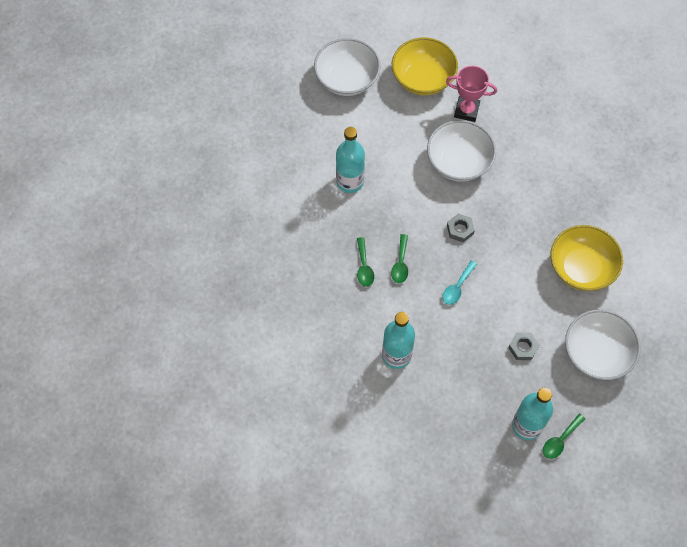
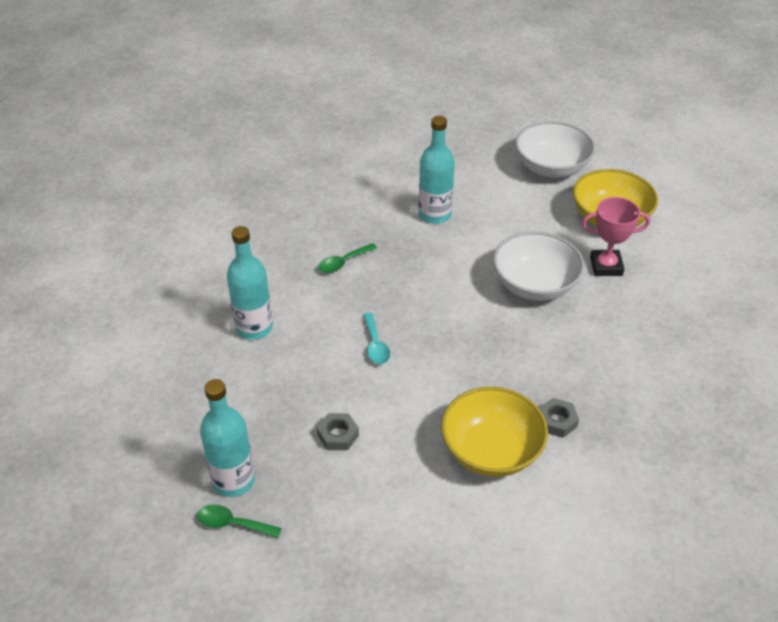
camera: 60 degrees right, 20 degrees down
green spoon [391,234,408,283] -> none
turquoise spoon [442,260,477,305] -> turquoise spoon turned 105 degrees counterclockwise [363,313,390,364]
pink trophy [446,66,497,122] -> pink trophy turned 75 degrees counterclockwise [582,197,650,276]
grey nut [447,214,475,242] -> grey nut moved to [539,398,579,438]
white bowl [565,309,641,380] -> none

